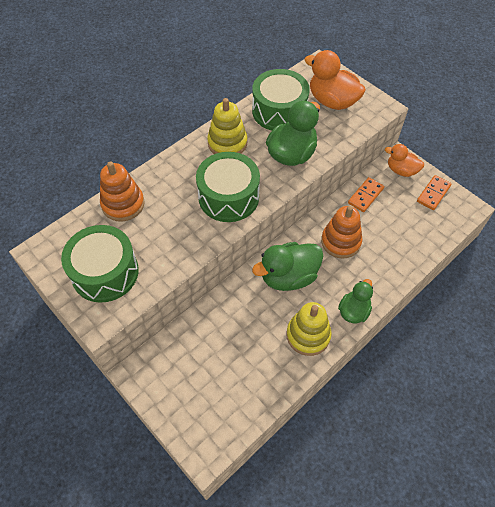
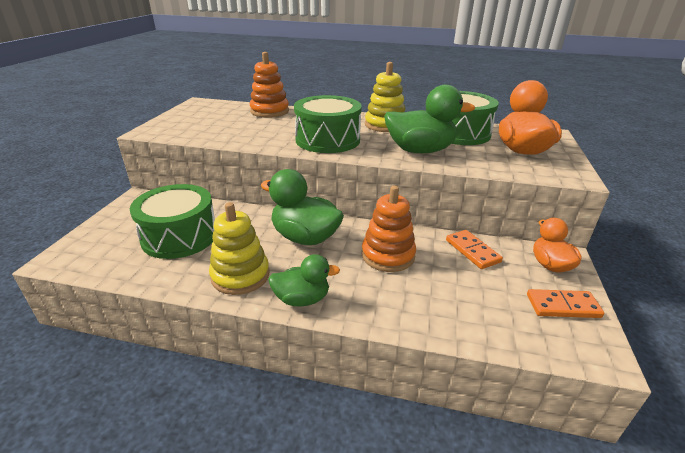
camera: 55 degrees right, 25 degrees down
green drum [61,225,139,303] -> green drum moved to [130,184,215,259]
orange domino [348,177,384,212] -> orange domino turned 60 degrees clockwise [446,230,503,269]

